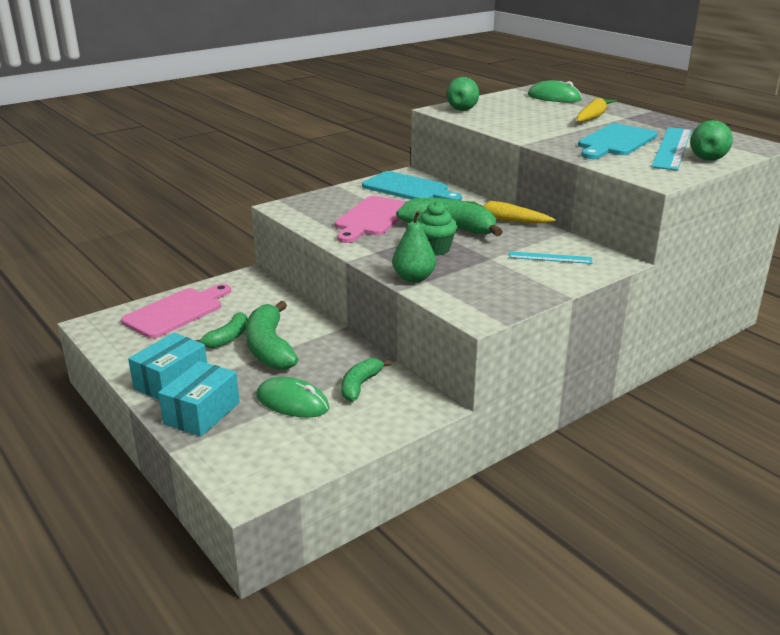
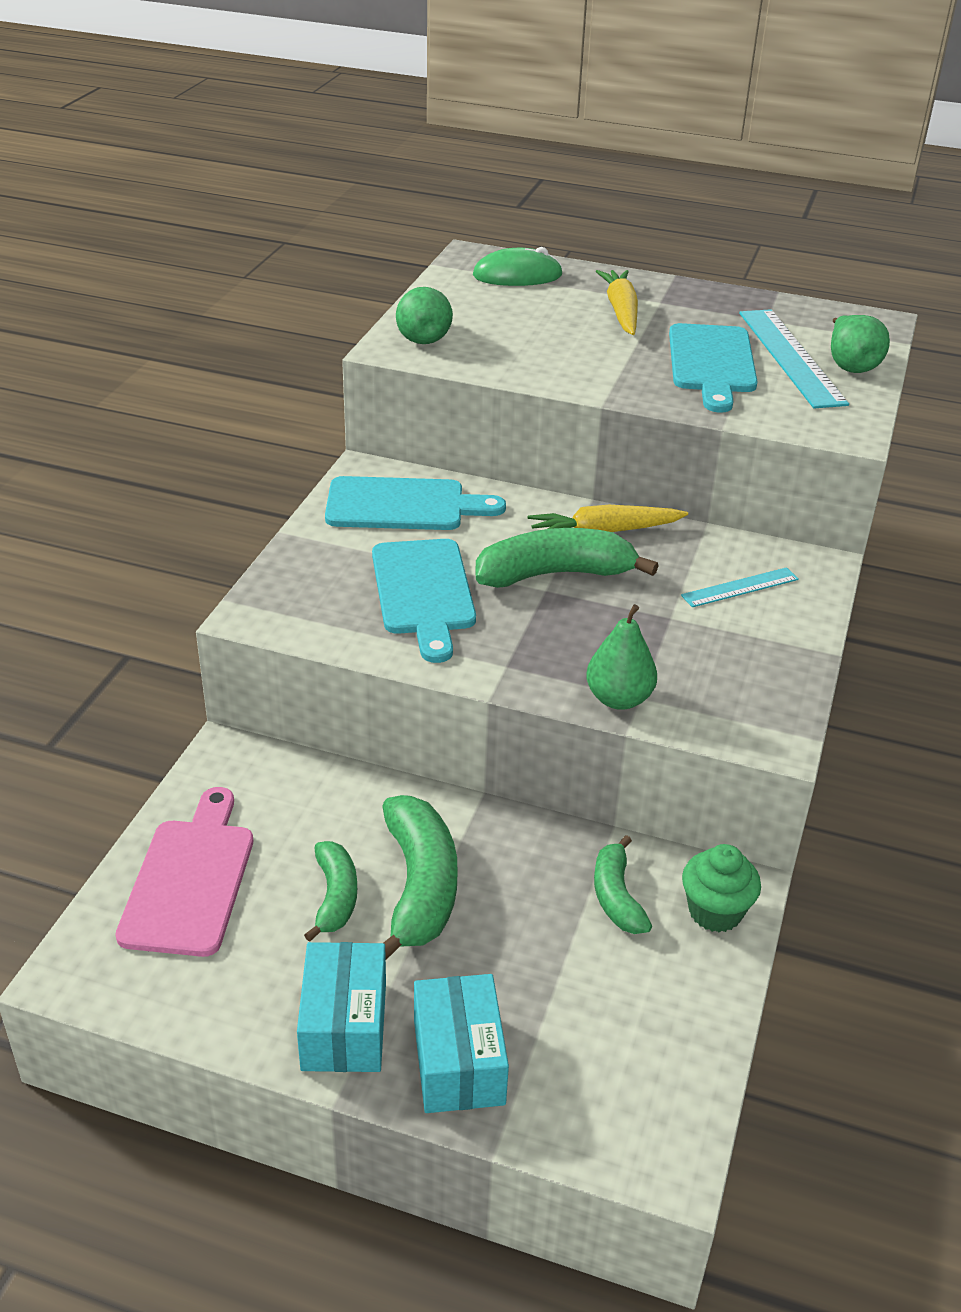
camera: 35 degrees left, 10 degrees up
green banana [246,301,298,370] -> green banana turned 135 degrees counterclockwise [382,795,457,960]
green mouse [256,377,329,418] -> none
pink cutting board [335,196,407,243] -> turquoise cutting board [372,539,476,663]
green cupcake [417,201,457,256] -> green cupcake moved to [682,844,761,932]

